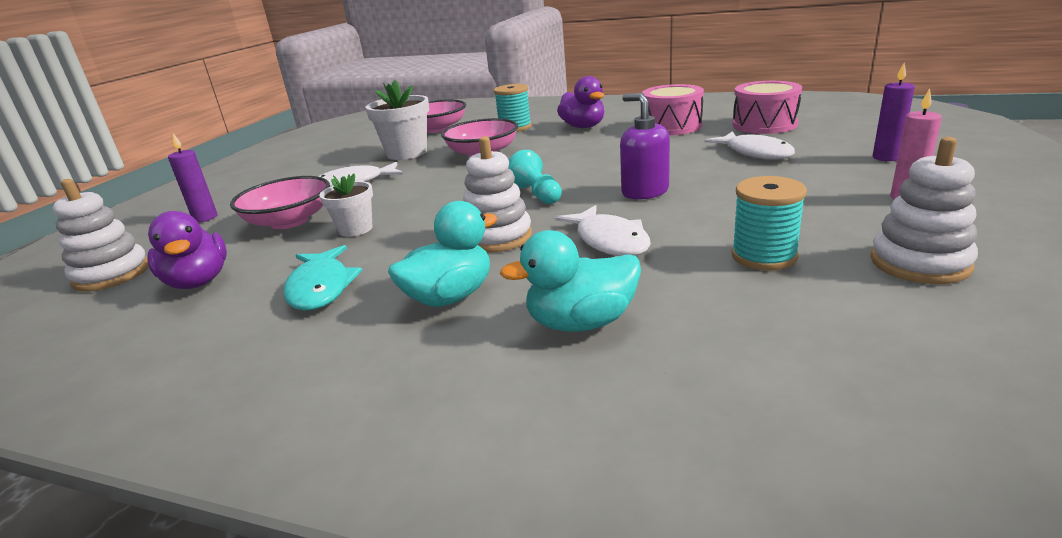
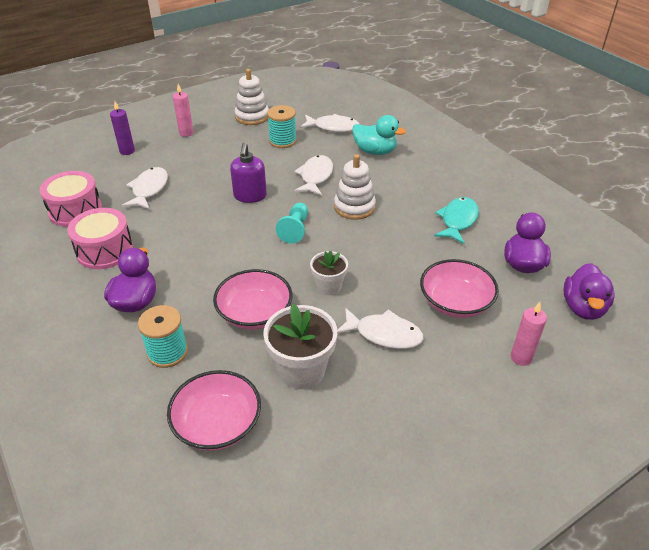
camera: 145 degrees left, 15 degrees up
white stacking toy [53,179,149,292] -> purple duck [563,263,614,320]
purple candle [168,133,217,222] -> pink candle [511,302,547,366]
white flower pot [319,173,373,237] -> white flower pot moved to [310,251,348,295]
turquoise duck [388,201,498,307] -> none
none -> white fish [300,114,359,132]

